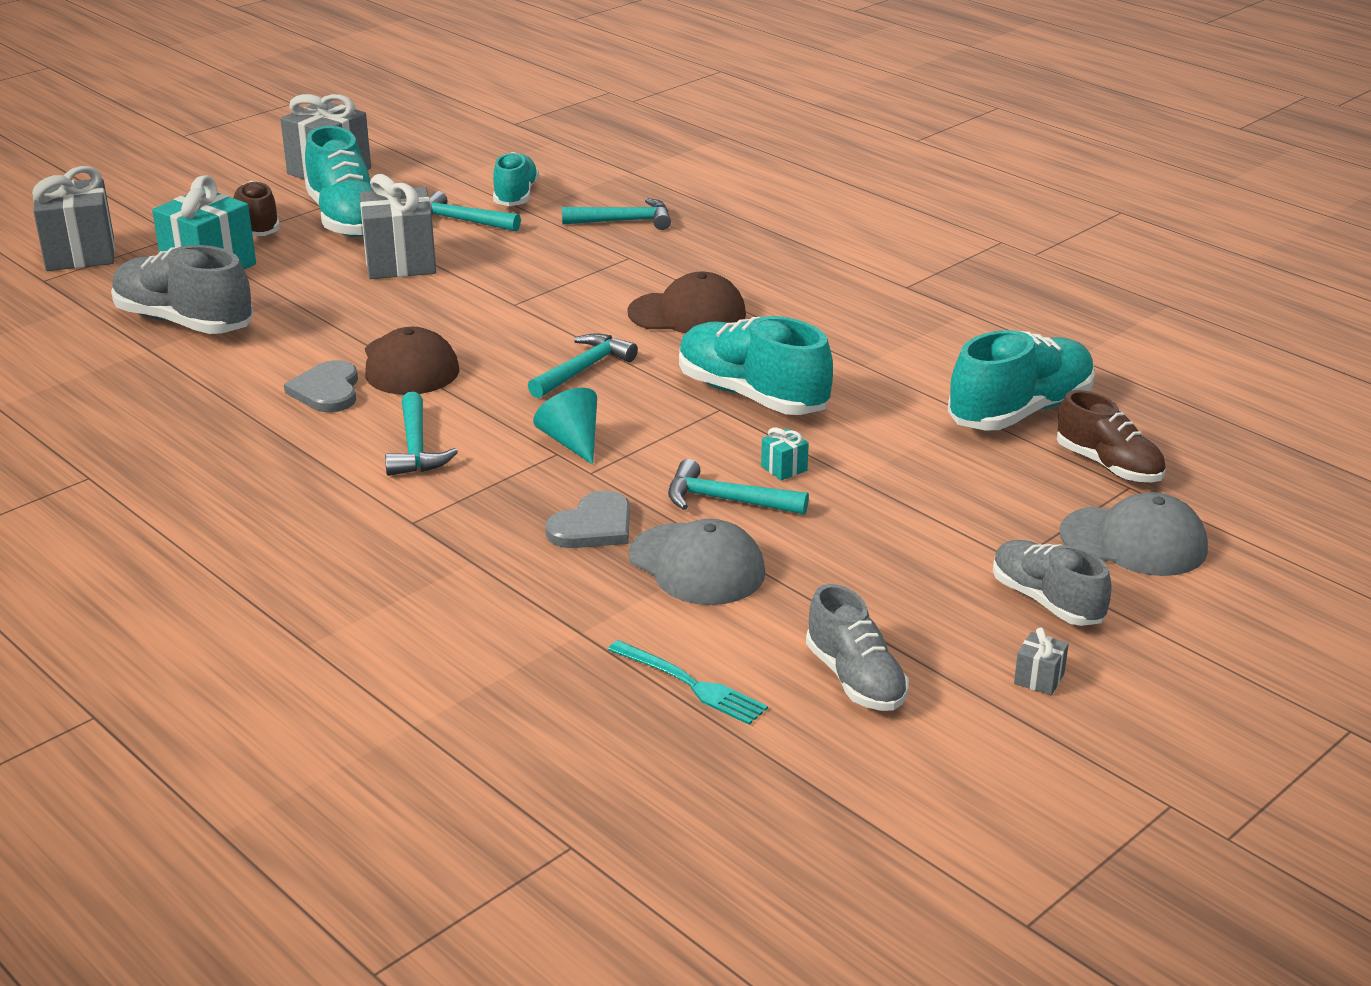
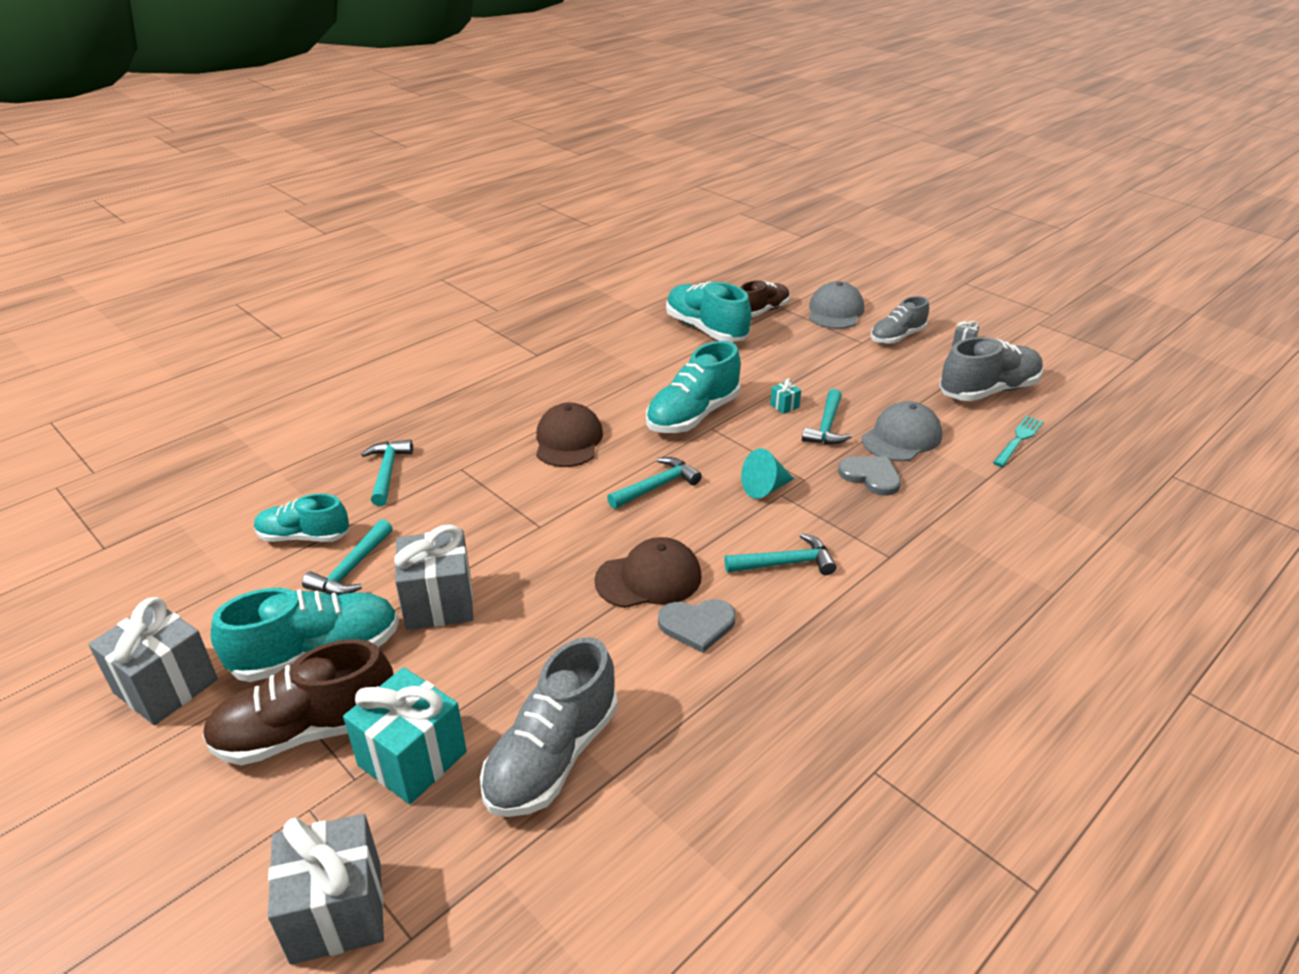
camera: 90 degrees left, 5 degrees up
brown shoe [233,181,280,236] -> brown shoe [202,639,394,765], size x1.54
turquoise hammer [528,333,638,398] -> turquoise hammer turned 105 degrees clockwise [607,457,702,509]
grey shoe [806,584,909,711] -> grey shoe [939,337,1043,401], size x1.54

